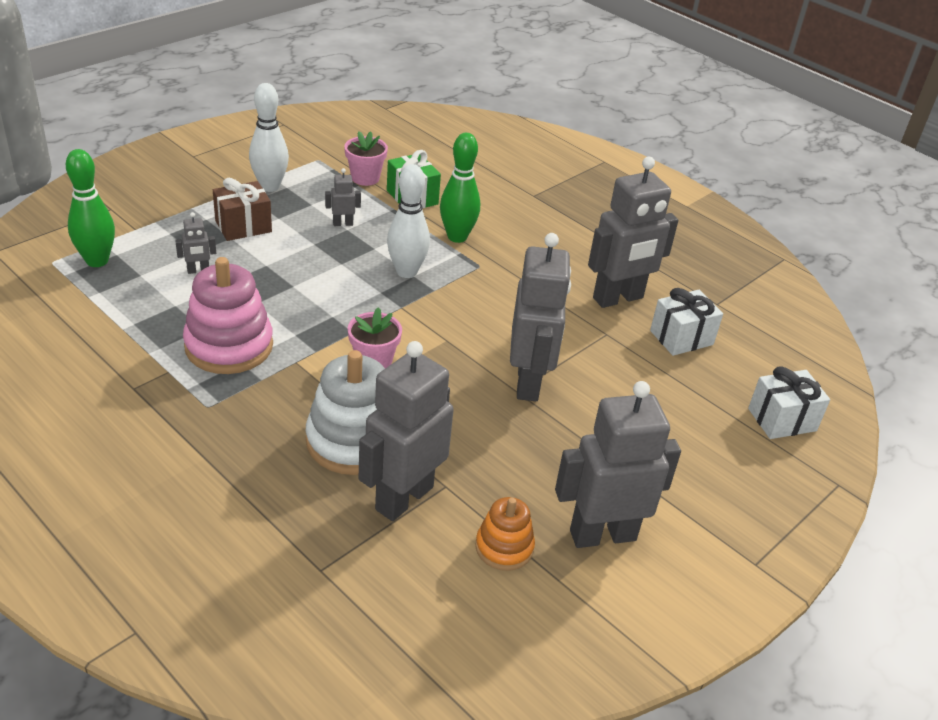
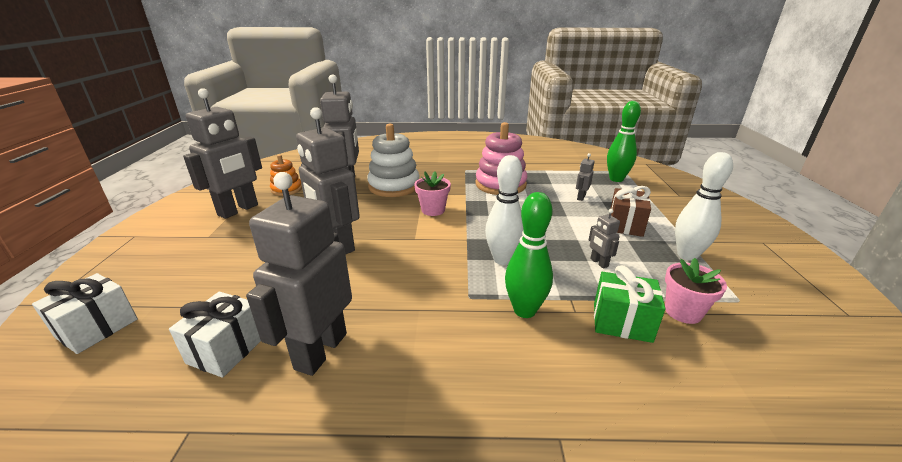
camera: 140 degrees right, 10 degrees down
grey robot [325,168,361,226] -> grey robot turned 120 degrees clockwise [589,209,620,268]

